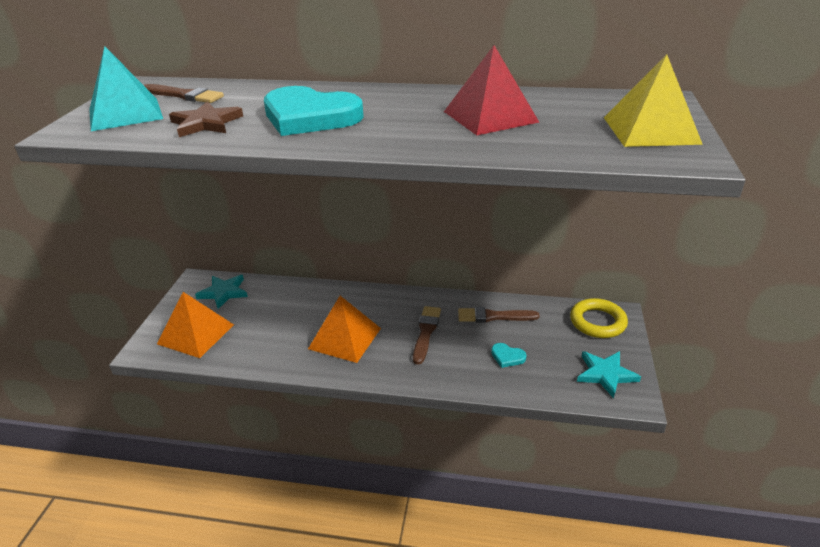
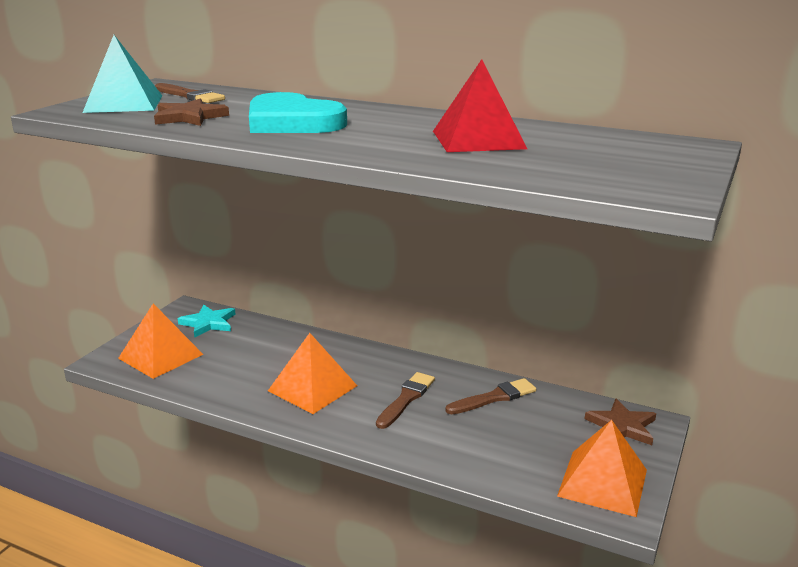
camera: 15 degrees right, 10 degrees down
brown brush [458,307,540,322] -> brown brush turned 135 degrees clockwise [446,378,536,414]
turquoise heart [491,343,526,368] -> none
yellow ring [570,298,628,338] -> brown star [585,399,656,445]
turquoise star [577,351,641,398] -> orange pyramid [557,420,647,517]
yellow pyramid [604,54,703,147] -> none

